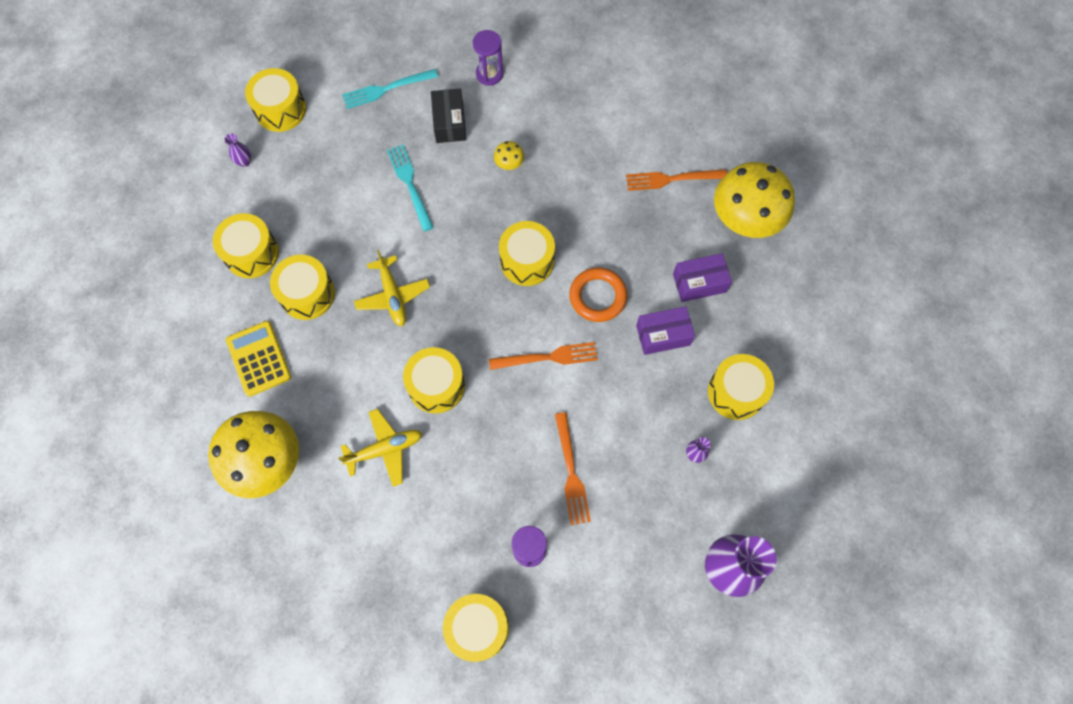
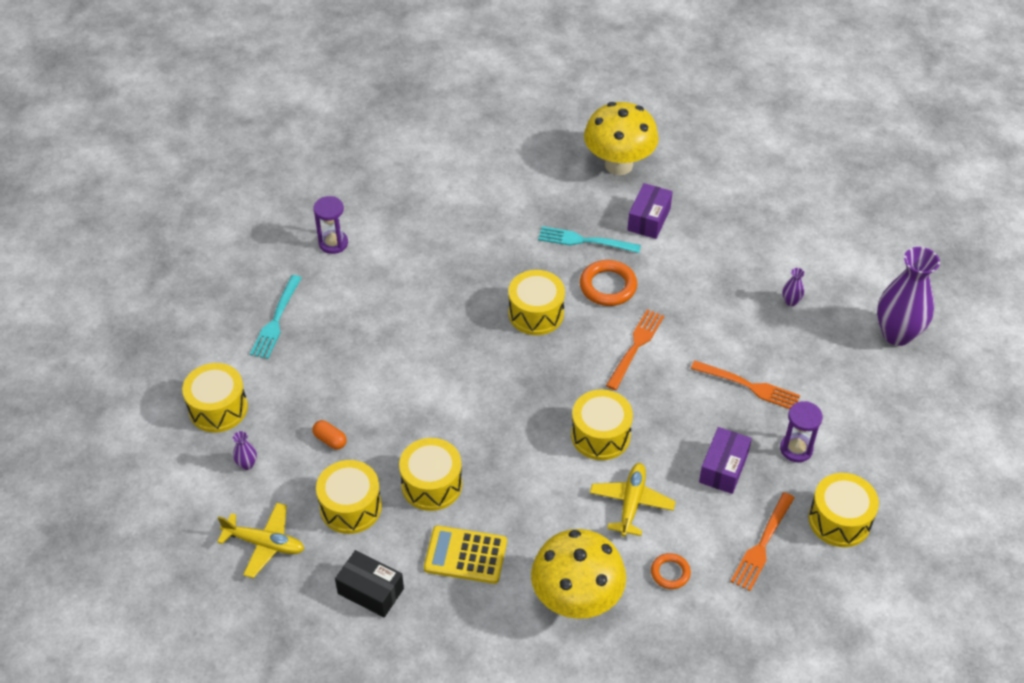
camera: 55 degrees left, 20 degrees down
yellow plane [354,250,430,326] -> yellow plane moved to [217,503,304,578]
turquoise fork [387,144,434,231] -> turquoise fork moved to [538,226,641,253]
black box [431,89,466,143] -> black box moved to [335,550,404,617]
yellow mushroom [494,141,524,170] -> none
orange fork [626,169,727,191] -> orange fork moved to [731,492,794,591]
purple box [636,306,695,355] -> purple box moved to [699,427,752,494]
yellow drum [708,354,774,420] -> none
none -> orange capsule [312,420,347,450]
none -> orange ring [651,553,691,589]

